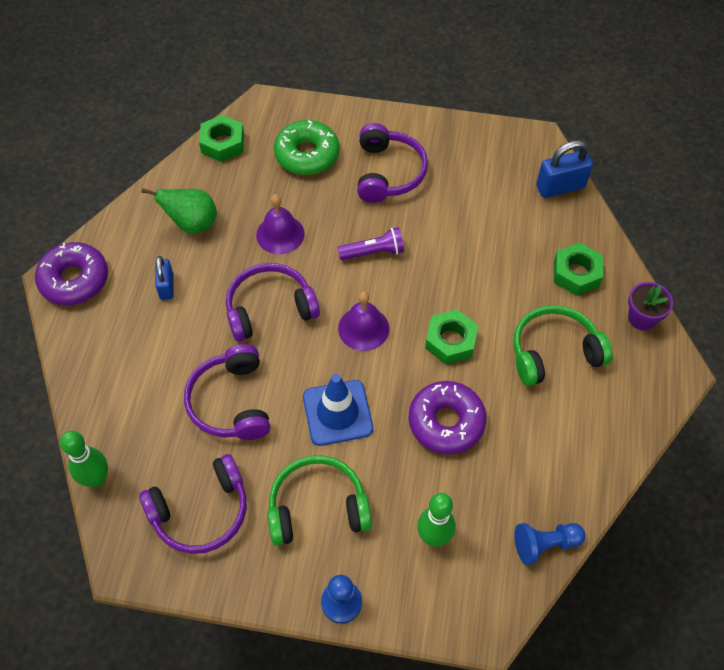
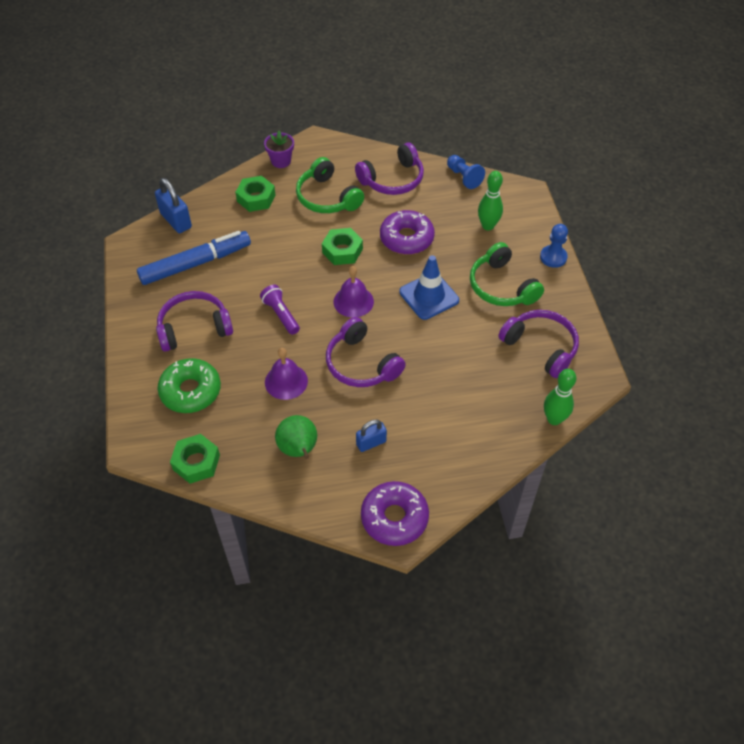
camera: 110 degrees left, 5 degrees down
purple headphones [184,344,270,440] -> purple headphones moved to [355,143,424,195]
none -> blue marker [137,231,251,285]

